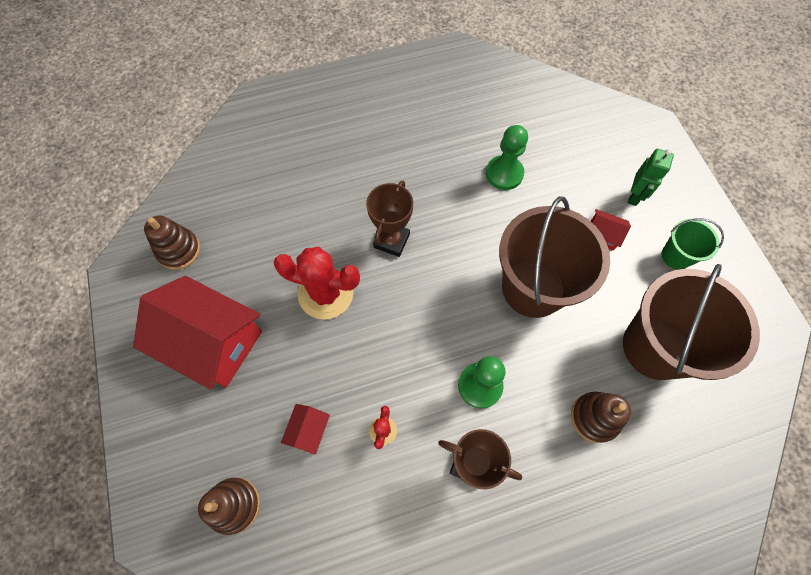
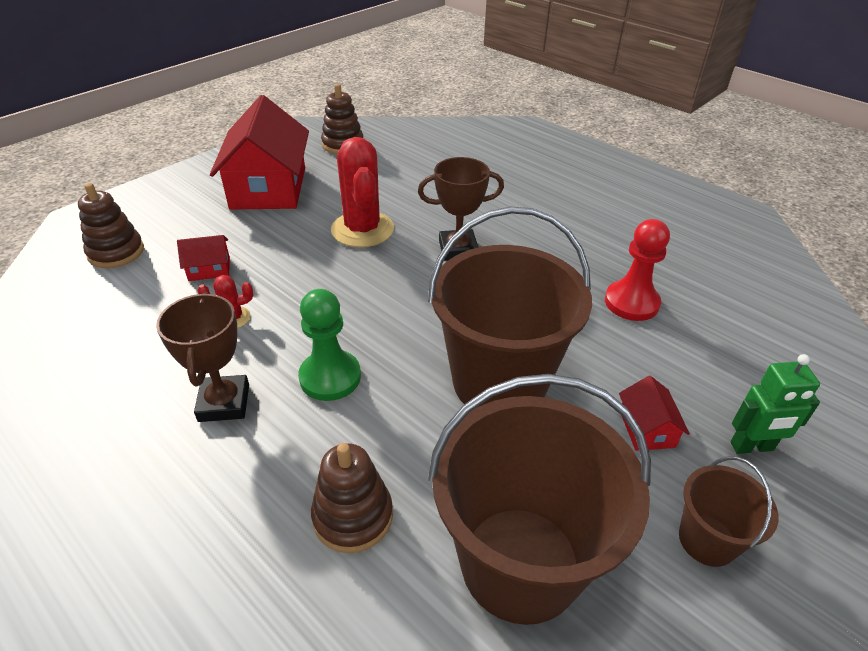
camera: 60 degrees right, 25 degrees down
green pawn [486,125,528,190] -> red pawn [605,219,670,321]
green bucket [662,218,724,270] -> brown bucket [679,456,779,567]

